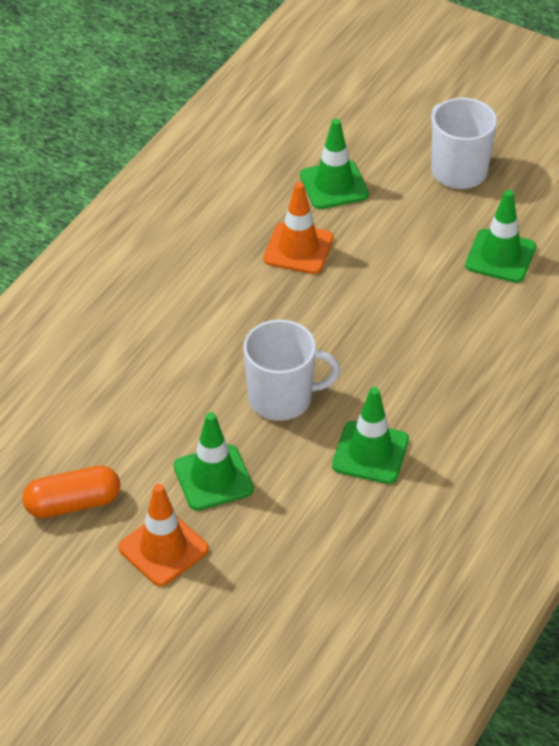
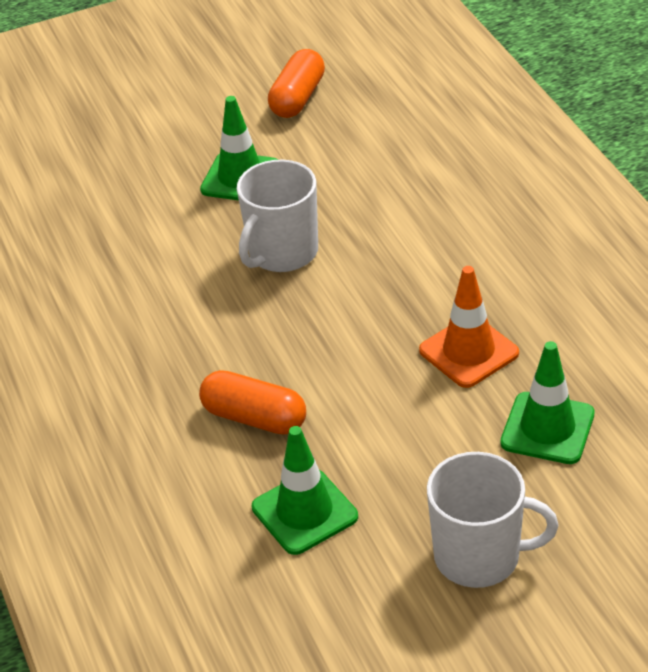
camera: 130 degrees right, 5 degrees down
orange traffic cone [118,484,209,586] -> none
green traffic cone [332,387,409,484] -> none
none -> orange capsule [199,370,306,434]

